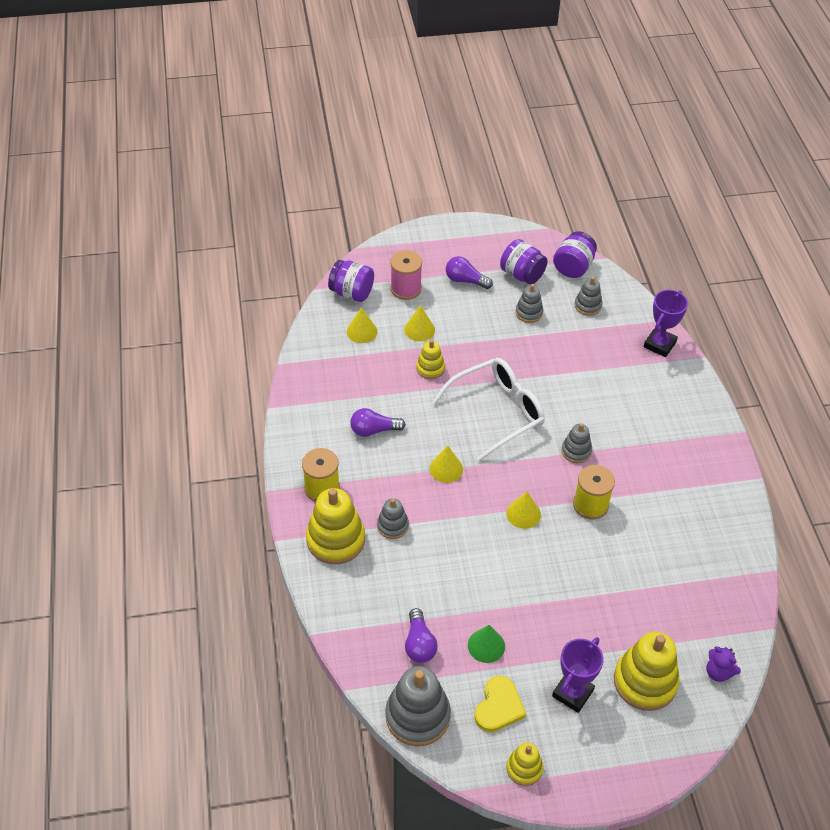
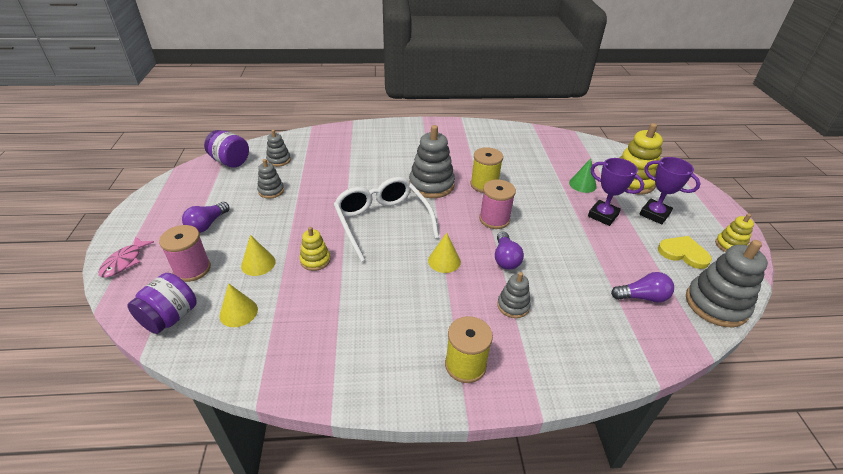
camera: 85 degrees left, 10 degrees down
yellow stacking toy [306,488,365,564] -> none
purple light bulb [350,408,406,437] -> purple light bulb moved to [495,232,524,270]
green cone [468,625,505,663] -> green cone moved to [569,158,597,193]
purple jar [500,239,548,284] -> none
yellow cone [506,491,541,529] -> pink spool [479,180,516,229]
grey stacking toy [561,423,592,463] -> grey stacking toy [409,125,455,198], size x1.84
purple trophy [644,290,688,357] -> purple trophy moved to [588,158,644,226]
purple teddy bear [706,646,741,682] -> none
none -> pink fish [99,236,154,278]

